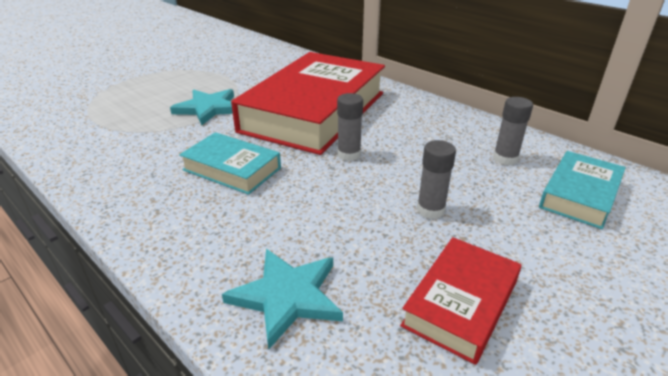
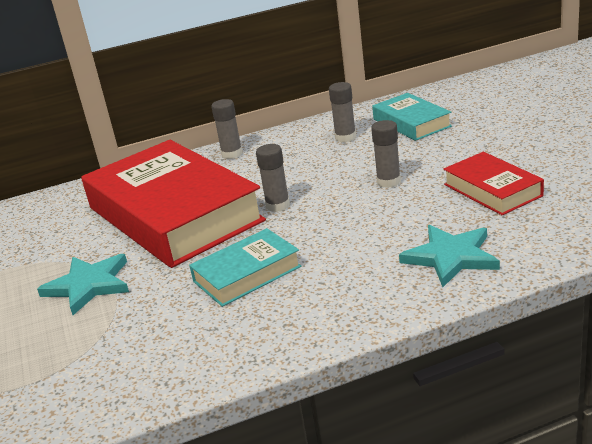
camera: 60 degrees left, 5 degrees down
none -> grey glue stick [211,99,242,159]

